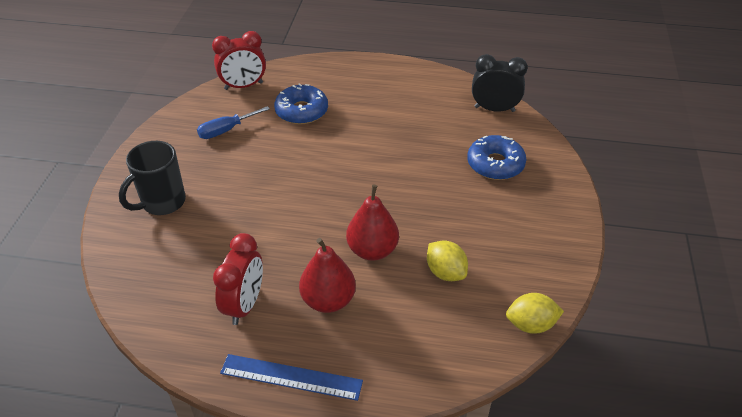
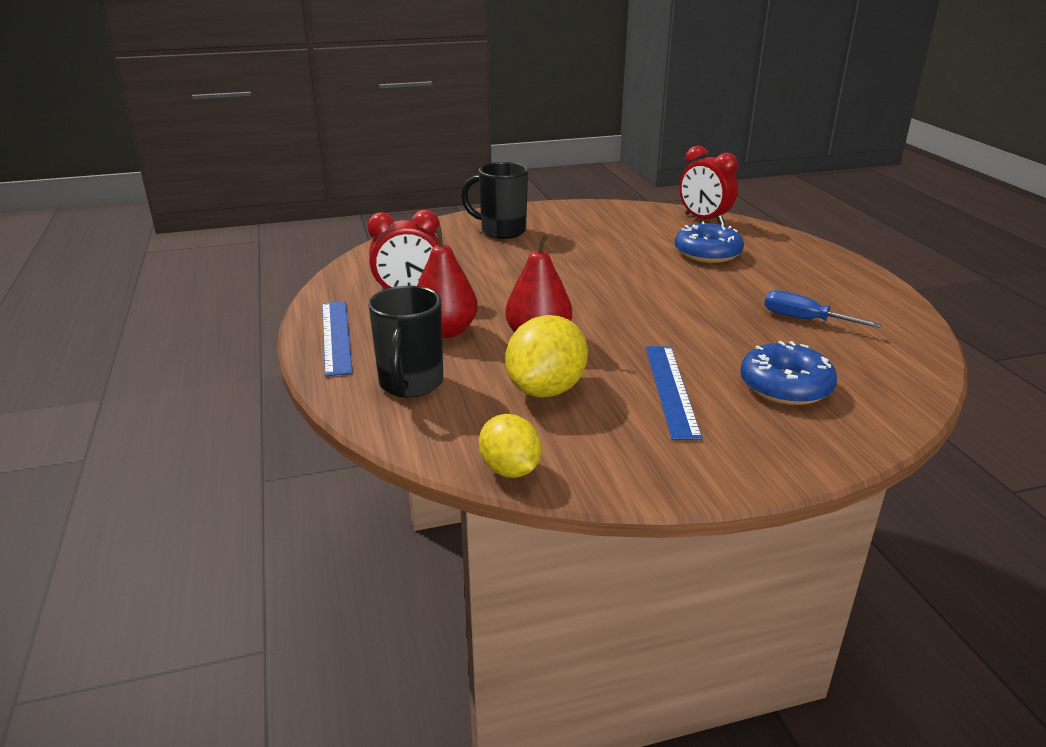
camera: 65 degrees right, 15 degrees down
blue screwdriver [197,106,270,139] -> blue screwdriver moved to [764,290,881,328]
yellow lemon [427,241,468,281] -> yellow lemon [505,315,588,398], size x1.51
black clock [472,54,528,112] -> none
none -> black mug [368,286,443,398]
none -> blue ruler [646,346,702,440]

